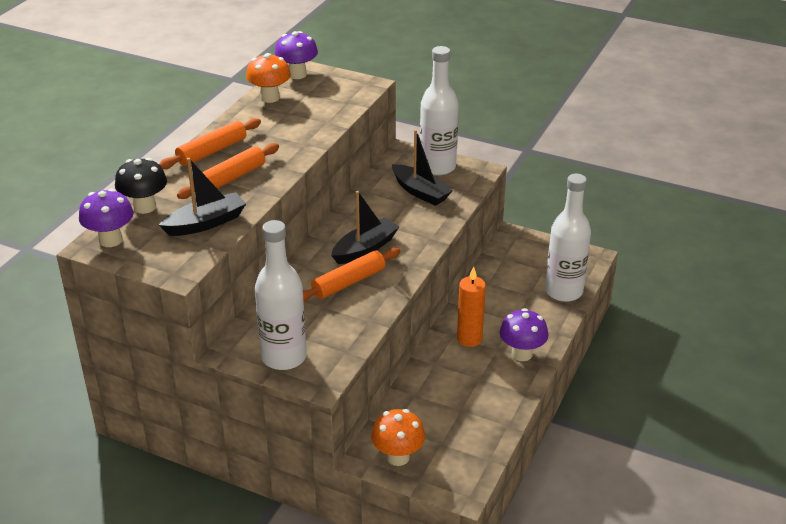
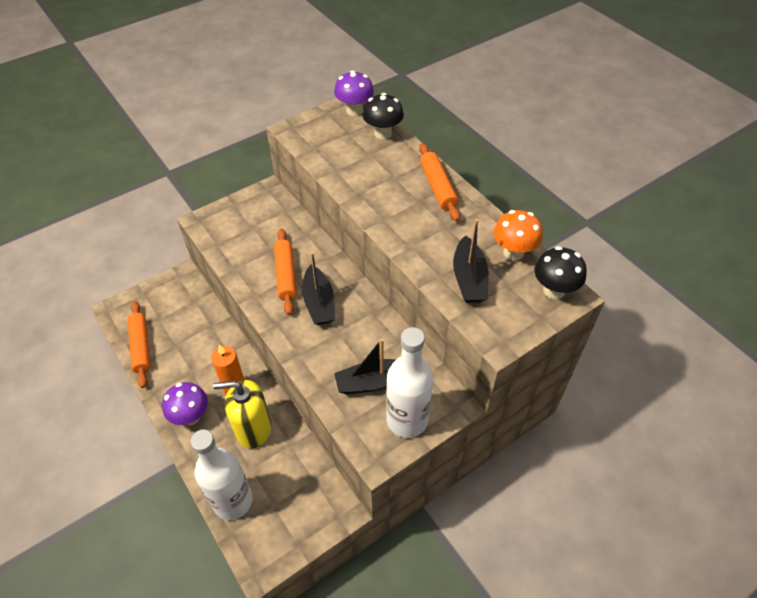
camera: 120 degrees right, 15 degrees up
black boat [159,158,246,236] -> black boat moved to [453,219,489,303]
orange rolling pin [177,143,279,199] -> orange rolling pin moved to [128,301,151,388]
white bottle [255,220,307,370] -> none
purple mushroom [275,31,318,79] -> black mushroom [534,246,587,299]
orange mushroom [371,409,425,466] -> none
none -> yellow soap dispenser [213,380,271,449]

